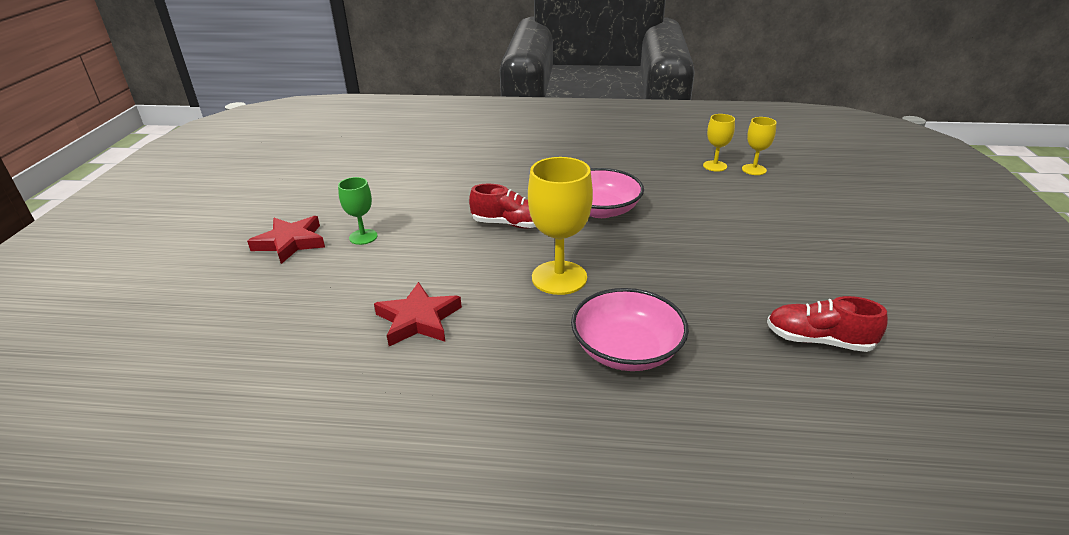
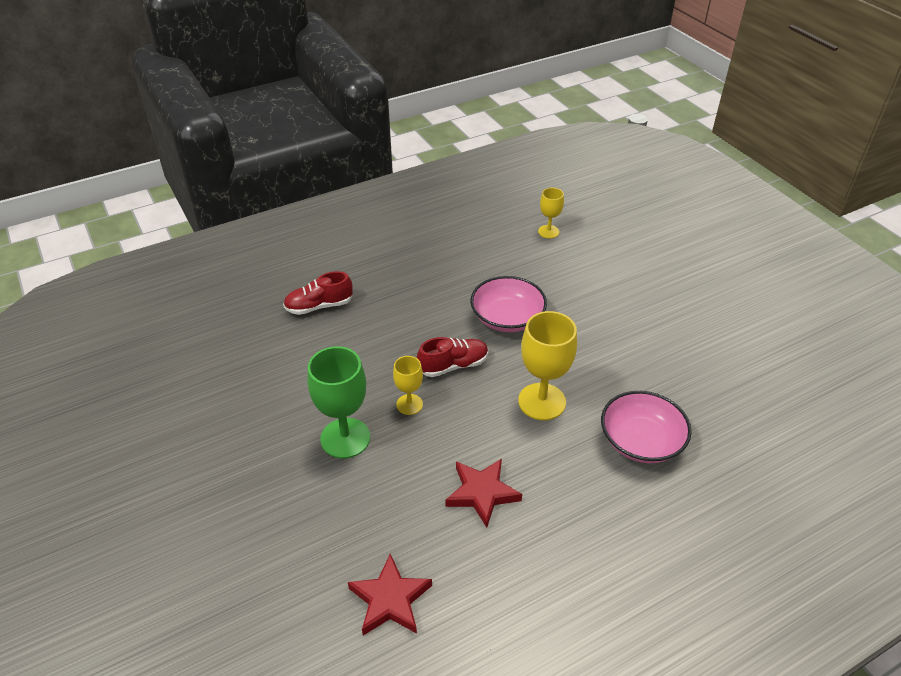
camera: 35 degrees left, 10 degrees up
red star [247,216,325,264] -> red star moved to [348,554,432,636]
green goblet [338,177,378,245] -> green goblet [307,346,370,459], size x1.80
yellow goblet [742,117,776,175] -> yellow goblet moved to [393,356,423,415]
red shoe [767,296,888,352] -> red shoe moved to [283,271,352,315]

